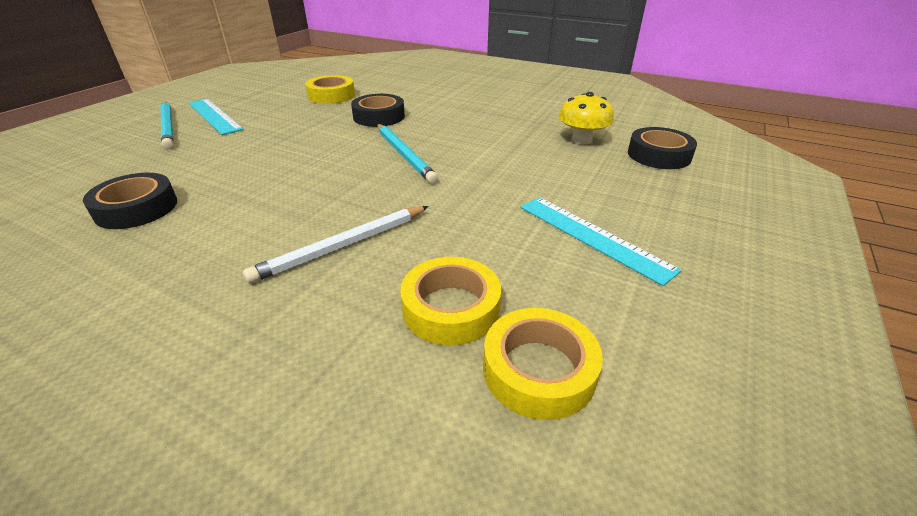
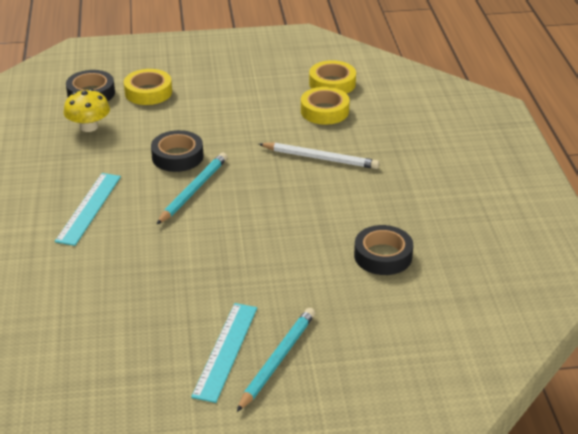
camera: 125 degrees left, 0 degrees up
yellow tape [305,75,355,104] -> yellow tape moved to [124,69,172,105]
black tape [351,94,405,127] -> black tape moved to [151,130,204,172]
turquoise ruler [521,197,682,286] -> turquoise ruler moved to [55,173,121,246]

